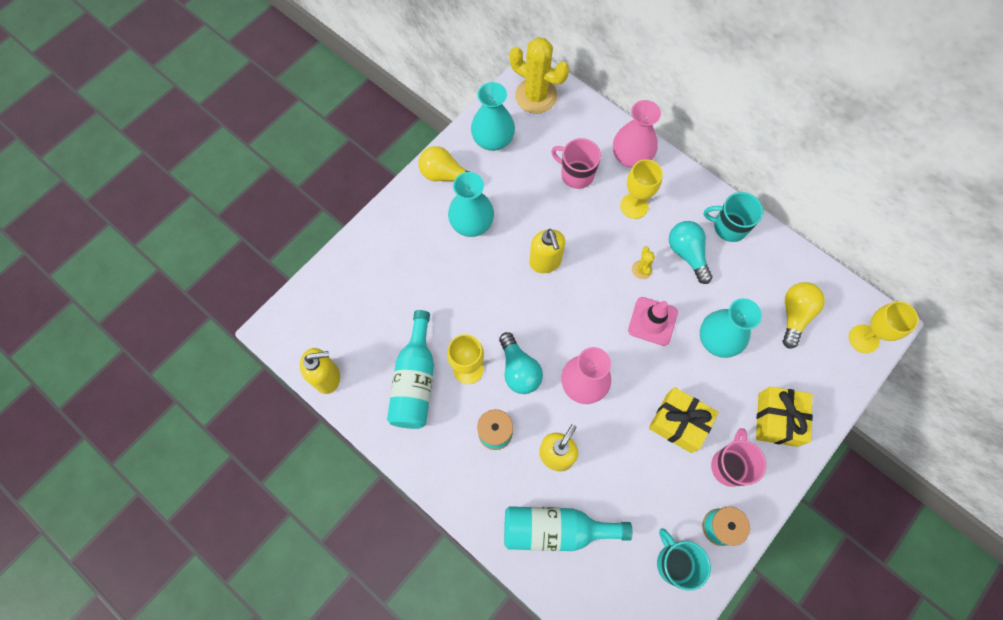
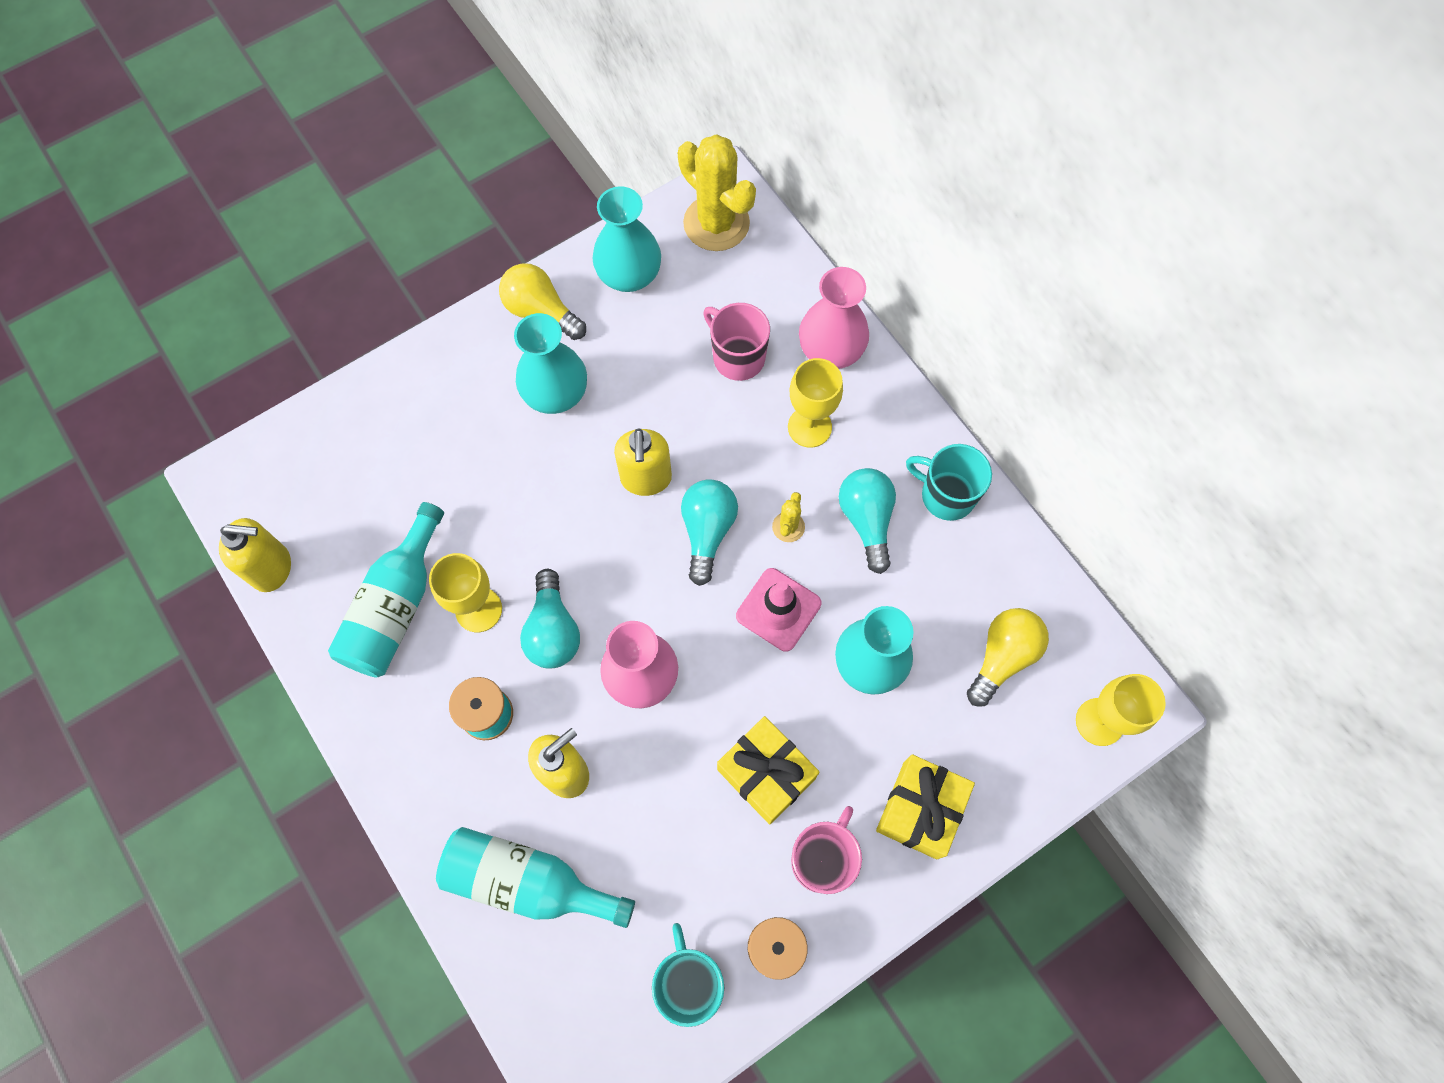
camera: 15 degrees right, 0 degrees up
none -> turquoise light bulb [681,479,738,586]

